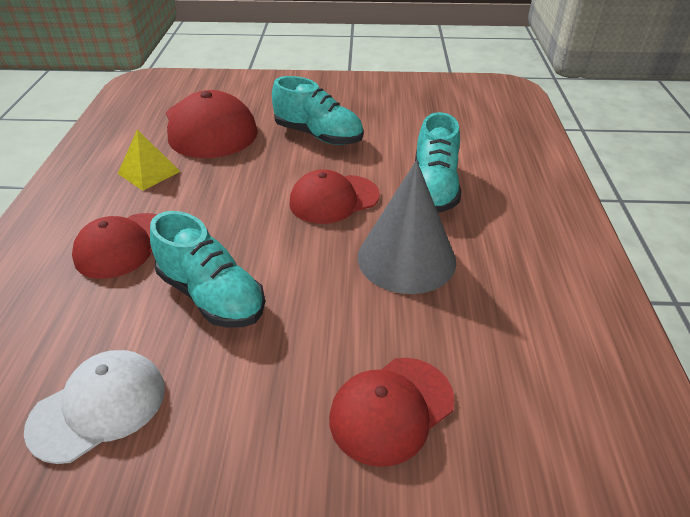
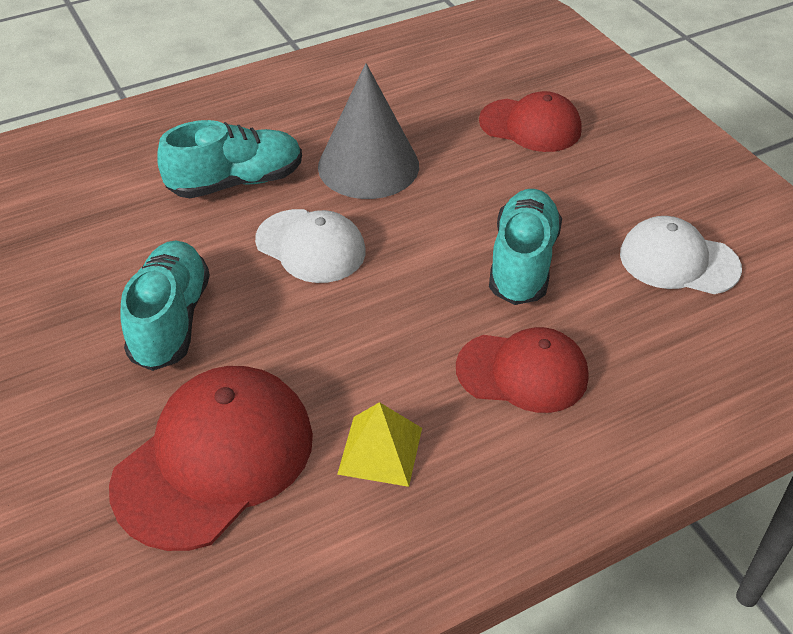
camera: 120 degrees left, 5 degrees up
red cap [289,169,380,224] -> white cap [255,209,366,283]

